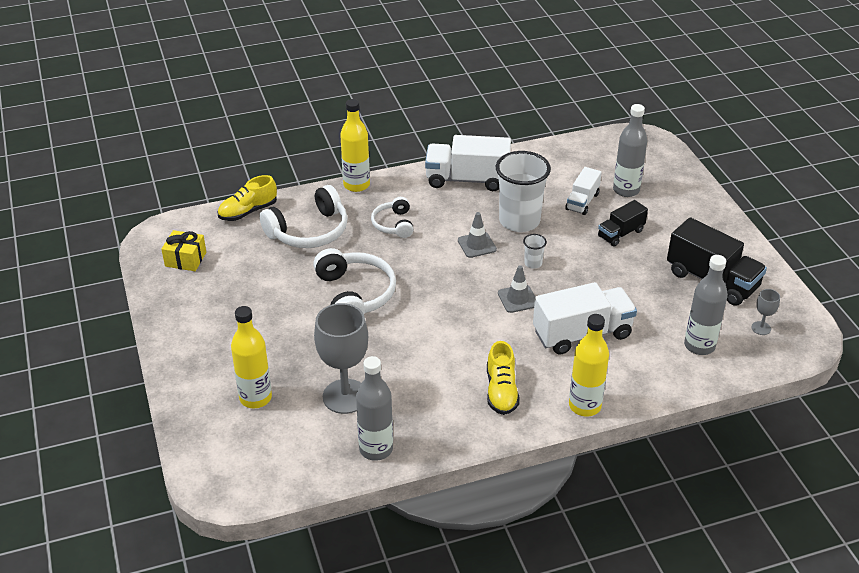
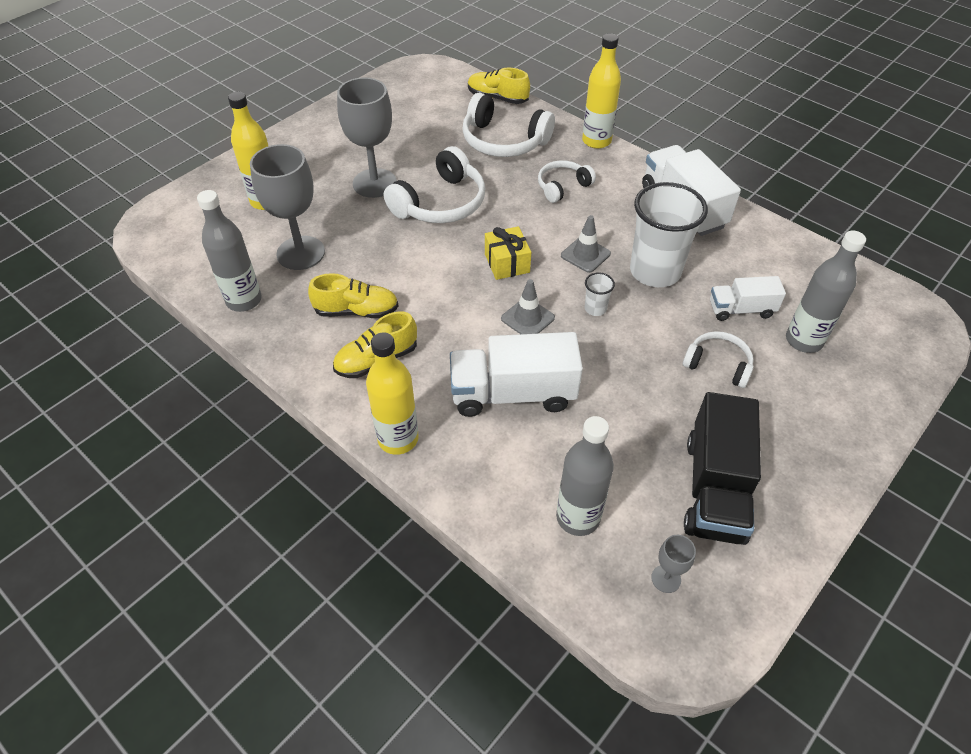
camera: 60 degrees right, 10 degrees up
yellow gift [161,230,206,271] -> yellow gift moved to [485,226,531,280]
white truck [533,282,637,355] -> white truck turned 135 degrees clockwise [450,332,583,417]
black truck [598,200,648,247] -> white headphones [683,331,754,388]
none -> yellow shoe [308,273,398,318]
none -> grey goblet [337,77,397,198]

